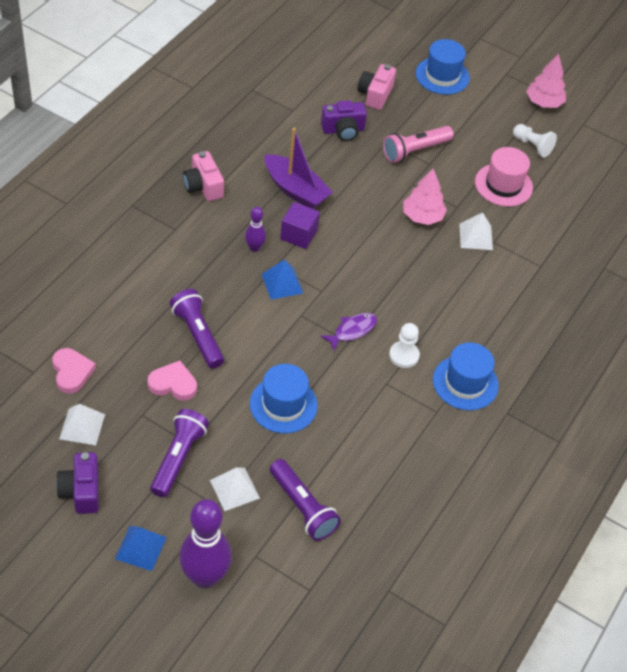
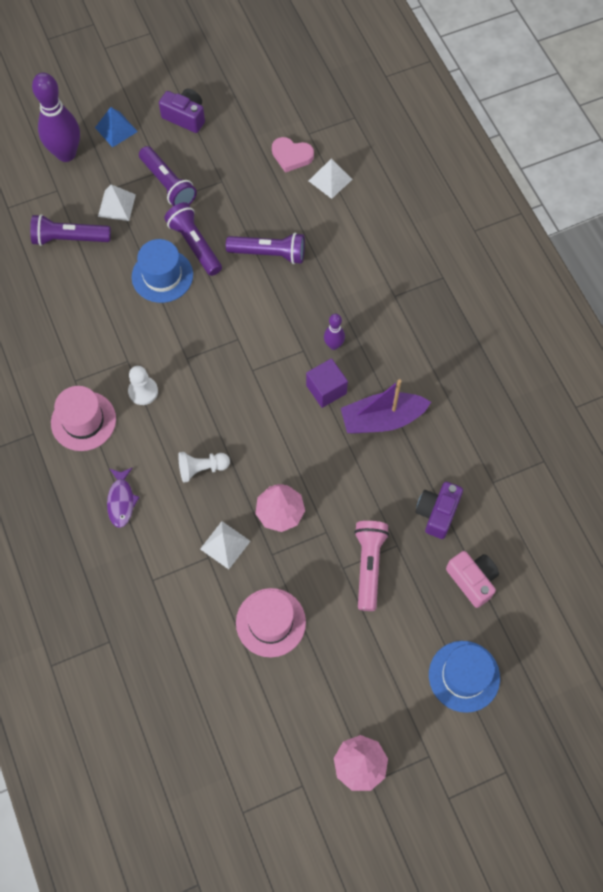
camera: 130 degrees right, 15 degrees up
white pyramid [59,404,105,445] -> white pyramid moved to [309,158,353,199]
pink heart [147,360,197,401] -> none
pink camera [183,151,224,201] -> none
blue pyramid [262,259,303,300] -> none
purple fish [320,313,377,351] -> purple fish moved to [107,468,139,528]
blue hat [433,342,499,410] -> pink hat [51,386,116,451]
white pawn [513,124,557,158] -> white pawn moved to [178,452,230,483]
none -> purple flashlight [164,202,222,276]

